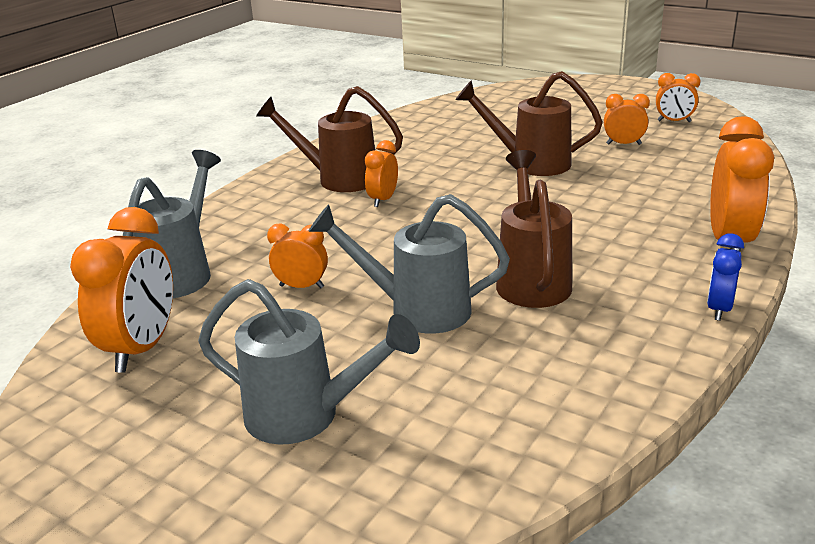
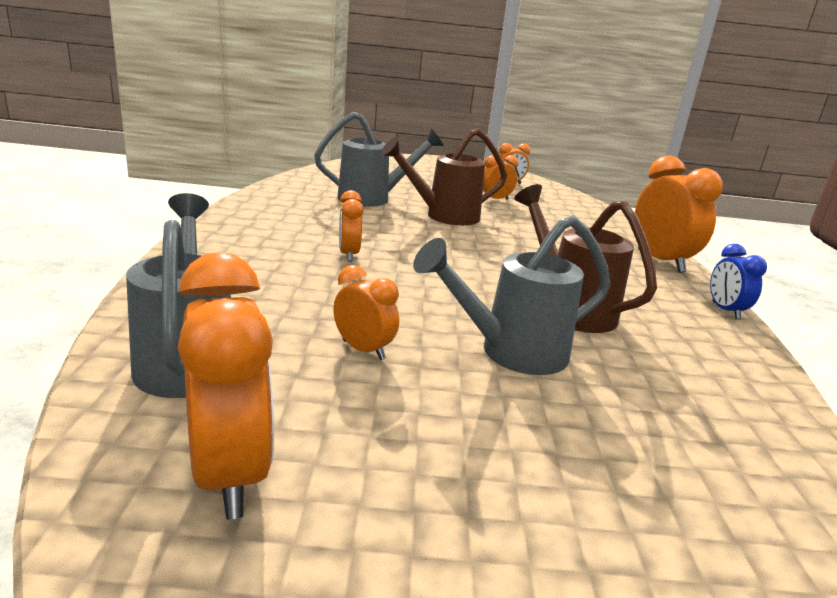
camera: 35 degrees left, 5 degrees down
grey watering can [198,279,420,445] -> grey watering can moved to [314,112,444,207]
brown watering can [256,86,403,192] -> none
orange clock [267,223,328,288] -> orange clock turned 60 degrees clockwise [333,265,399,360]

